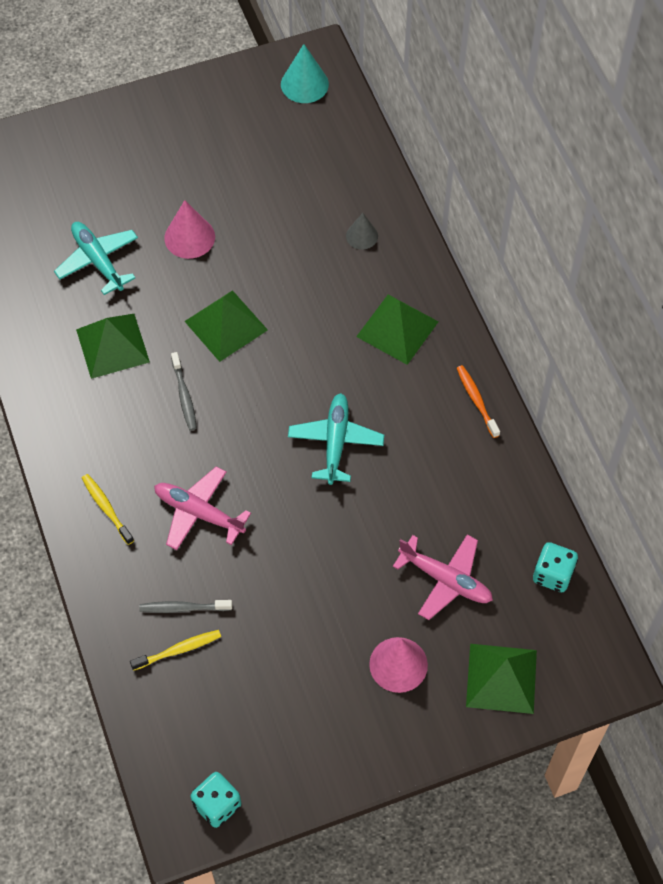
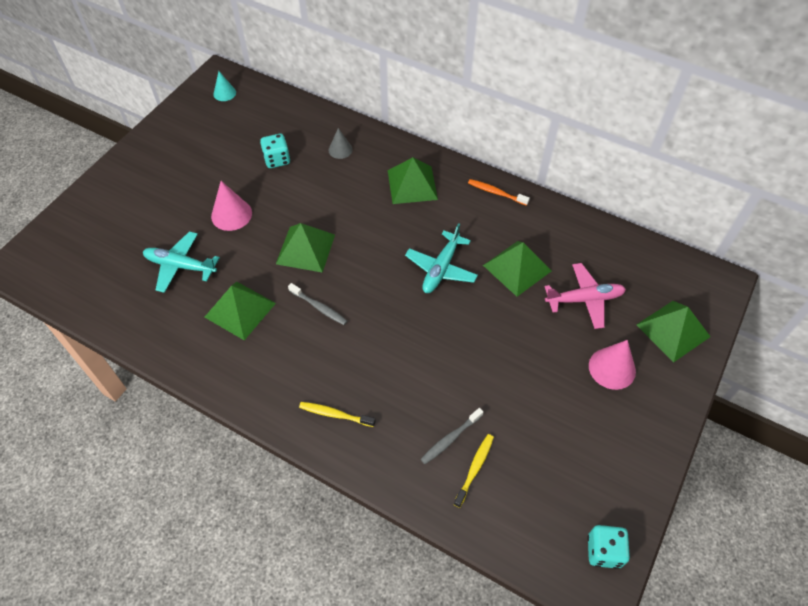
camera: 40 degrees left, 5 degrees down
pink plane [154,467,251,550] -> none
turquoise cone [281,44,329,103] -> turquoise cone [213,71,236,101], size x0.63
turquoise plane [288,393,384,485] -> turquoise plane turned 120 degrees counterclockwise [405,223,478,293]
turquoise dice [533,542,578,592] -> turquoise dice moved to [260,134,290,168]
none -> green pyramid [483,241,552,297]

